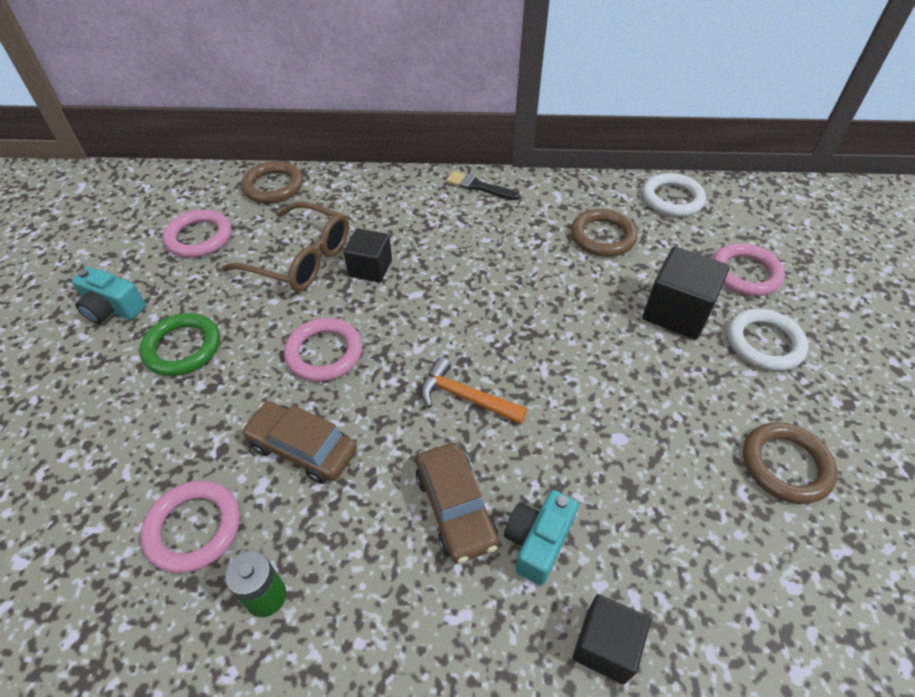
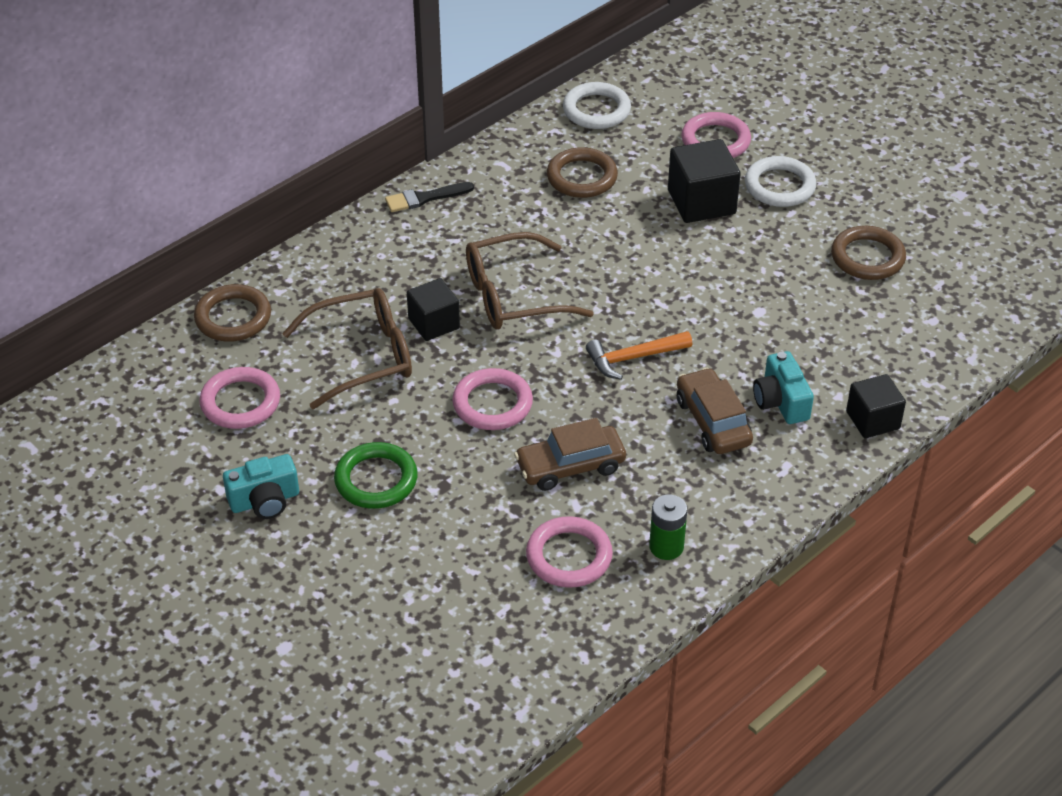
camera: 45 degrees left, 5 degrees down
brown car [416,443,499,563] -> brown car turned 135 degrees counterclockwise [677,368,753,454]
none -> brown glasses [466,232,594,329]

